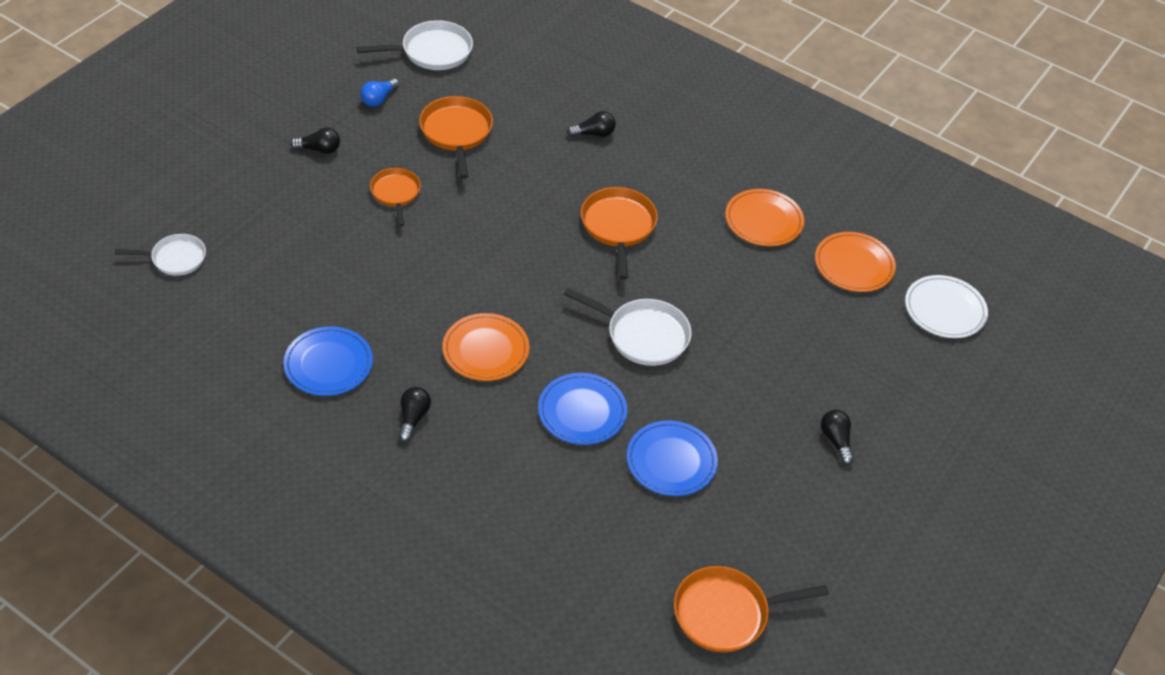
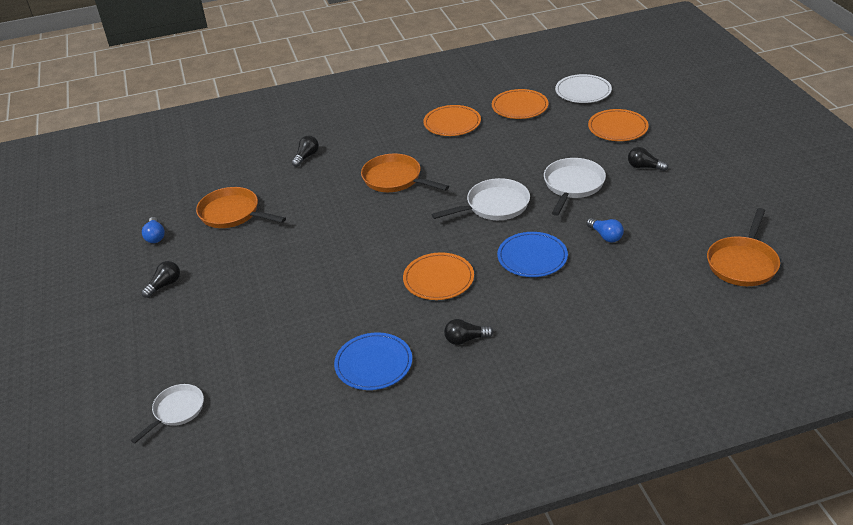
camera: 45 degrees left, 10 degrees down
white pan [357,20,473,70] -> white pan moved to [544,158,606,216]
orange pan [370,168,421,226] -> none
black light bulb [398,387,431,442] -> black light bulb turned 60 degrees counterclockwise [444,319,494,345]
blue plate [627,420,718,496] -> blue light bulb [587,218,624,242]
none -> orange plate [588,109,649,141]

